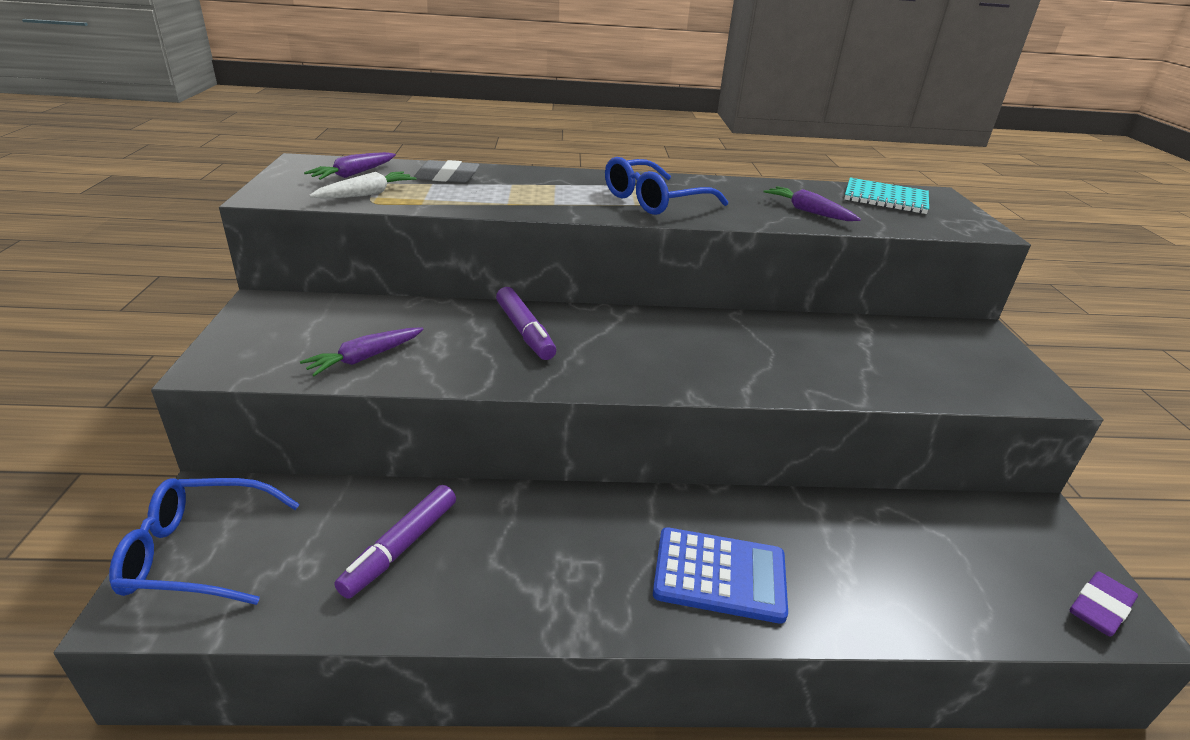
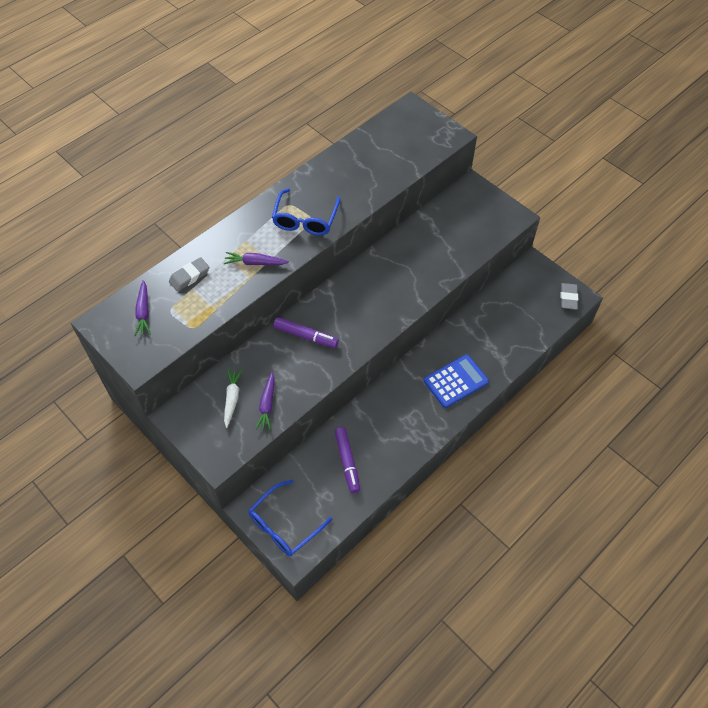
camera: 40 degrees left, 25 degrees up
white carrot [309,171,416,199] -> white carrot moved to [224,369,243,428]
purple carrot [763,186,861,221] -> purple carrot moved to [224,252,289,265]
turquoise notebook [844,178,929,214] -> none
purple eraser [1070,572,1138,636] -> grey eraser [560,283,578,310]

